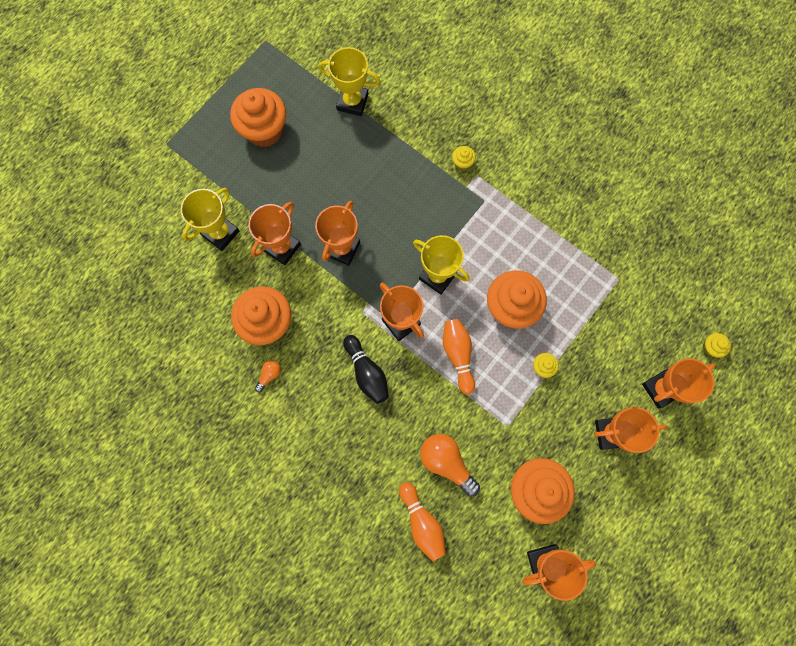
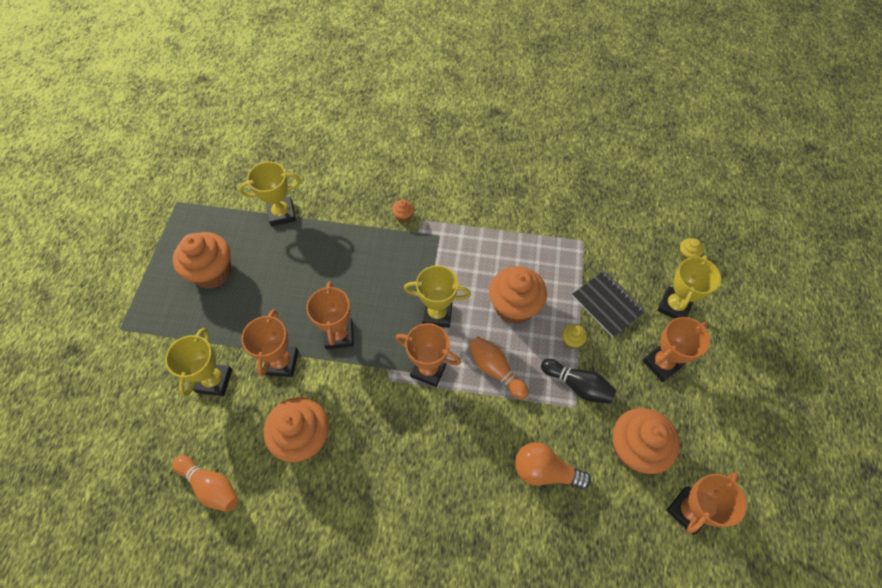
camera: 30 degrees left, 15 degrees down
orange light bulb [255,360,281,392] -> none
black bowling pin [343,335,389,404] -> black bowling pin moved to [541,359,617,404]
orange bowling pin [399,482,446,561] -> orange bowling pin moved to [172,455,238,512]
yellow cupcake [452,146,476,171] -> orange cupcake [392,200,414,223]
orange trophy [642,358,716,409] -> yellow trophy [657,255,721,319]
none -> black notebook [572,271,646,337]

